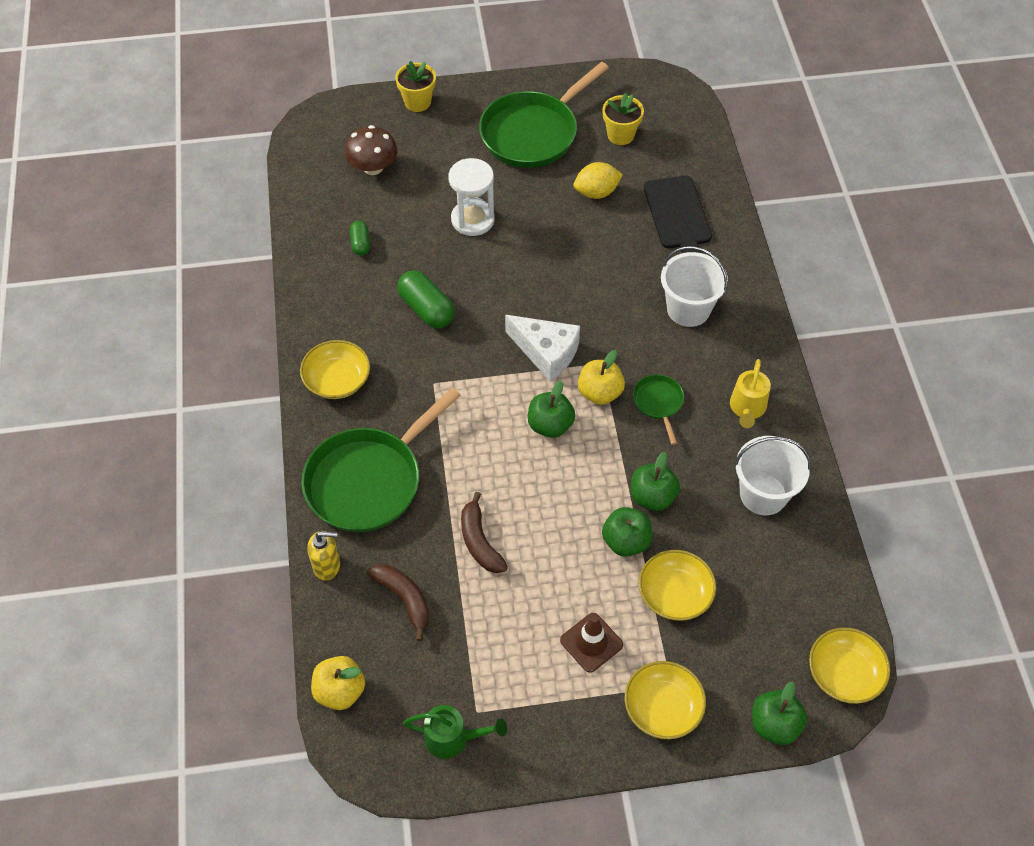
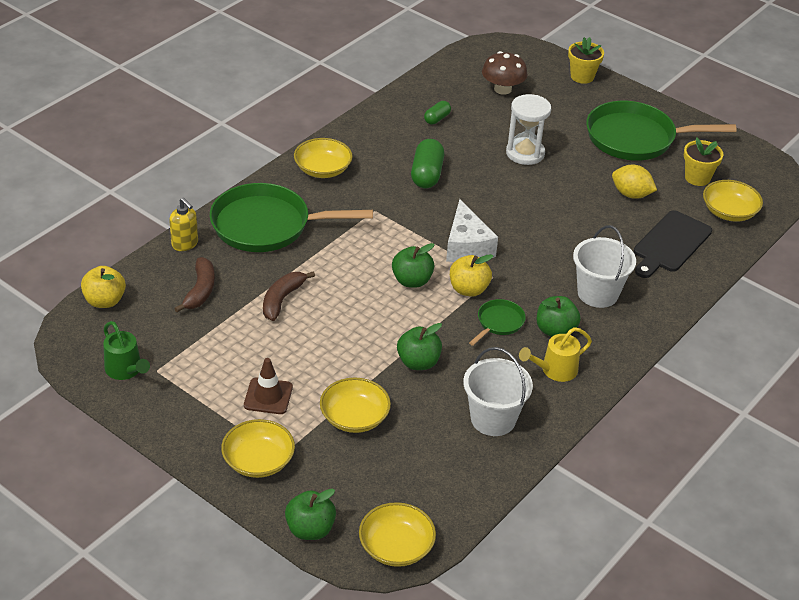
camera: 45 degrees right, 15 degrees down
green apple [602,507,652,557] -> green apple moved to [537,296,581,337]
none -> yellow bowl [703,180,763,222]

